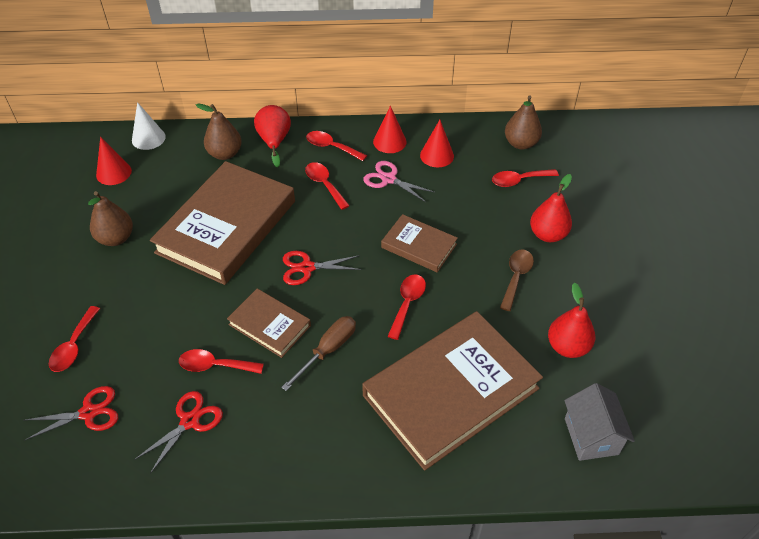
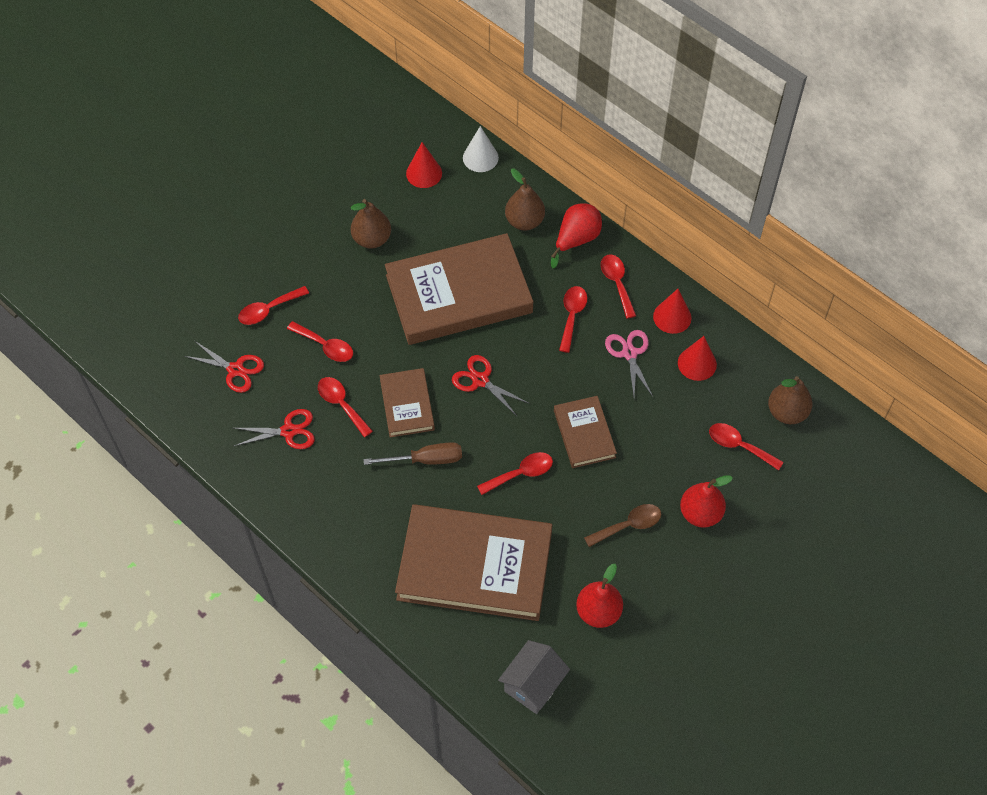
camera: 45 degrees right, 10 degrees up
none -> red spoon [287,321,353,362]

